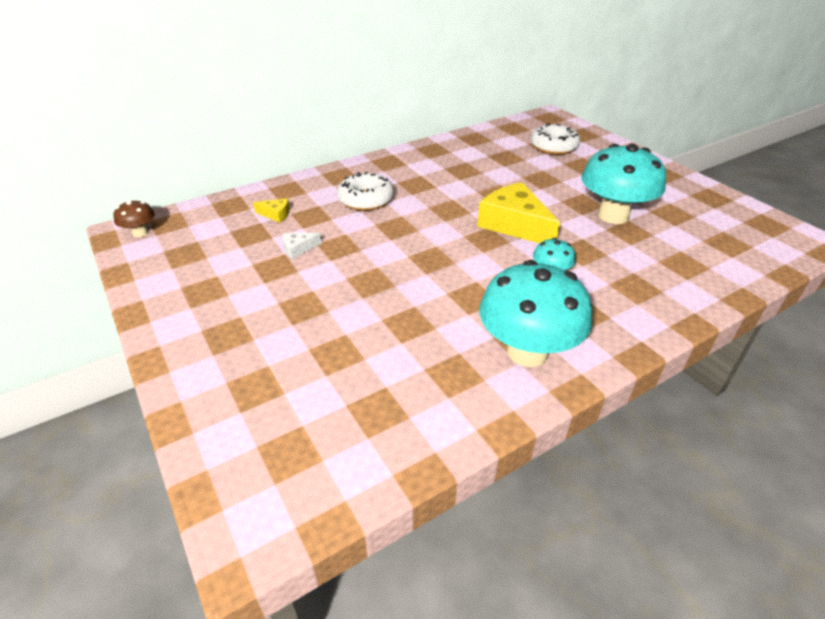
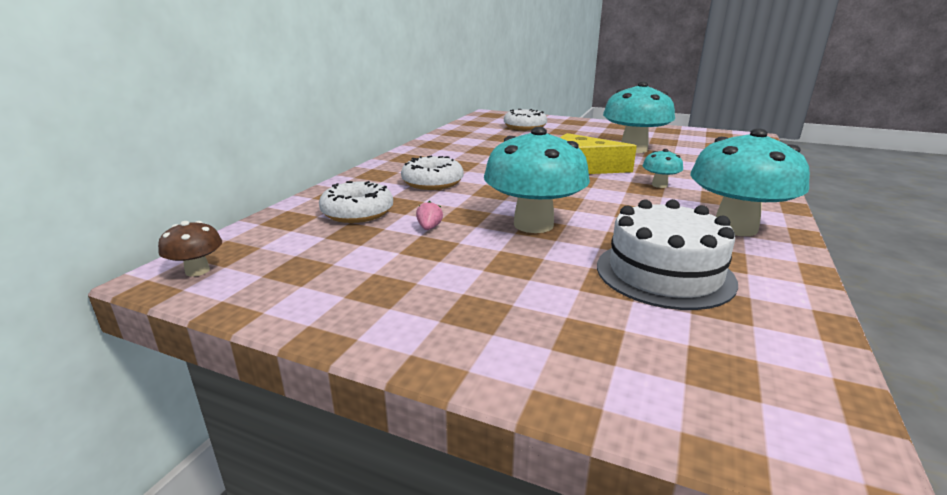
camera: 35 degrees left, 15 degrees down
yellow cheese [253,199,290,223] -> white donut [319,181,393,223]
white cheese [283,233,322,259] -> pink strawberry [416,201,443,230]
none -> turquoise mushroom [484,127,590,233]
none -> white cake [597,199,738,310]

